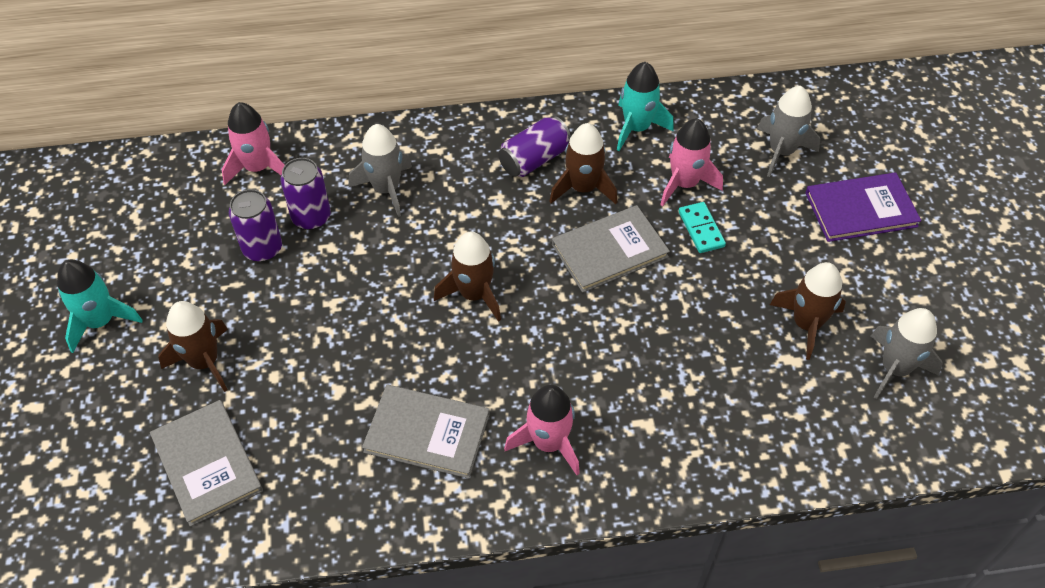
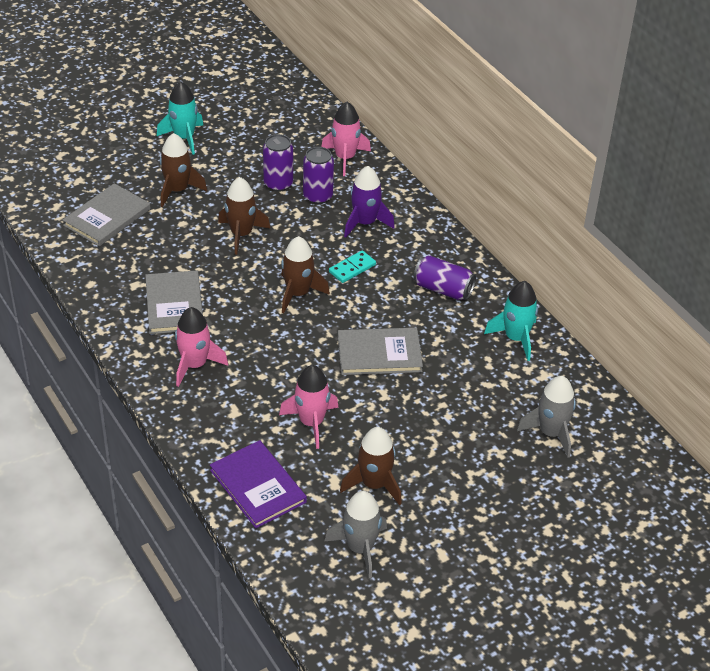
camera: 65 degrees right, 10 degrees down
grey rocket [349,124,412,217] -> purple rocket [344,166,395,238]
brown rocket [549,123,617,204] -> brown rocket moved to [218,177,270,255]
grey book [552,205,670,293] -> grey book turned 45 degrees counterclockwise [338,328,423,375]
pink rocket [660,119,723,206] -> pink rocket moved to [279,365,339,449]
turquoise domino [679,202,726,253] -> turquoise domino moved to [329,250,376,283]
purple book [805,172,921,242] -> purple book moved to [210,440,307,528]

